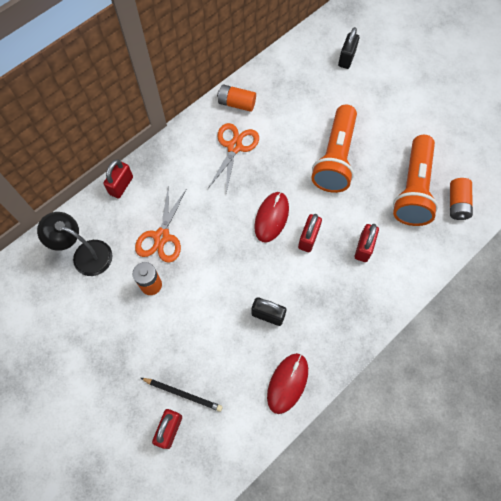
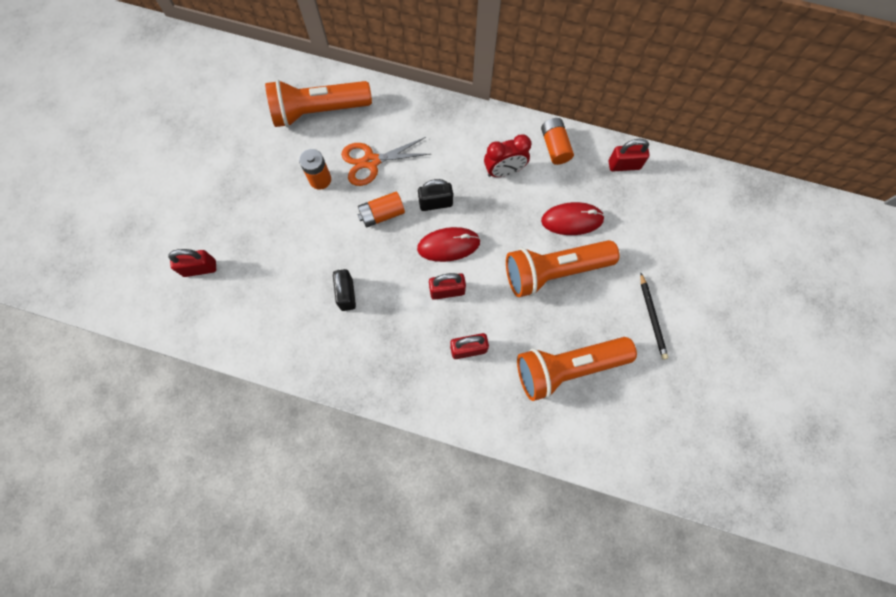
camera: 60 degrees right, 5 degrees up
black lamp [37,212,112,276] -> orange flashlight [265,80,372,127]
red padlock [103,159,133,199] -> red padlock moved to [609,139,650,171]
black pencil [141,378,223,412] -> black pencil moved to [640,273,668,360]
orange scissors [209,123,259,193] -> red clock [484,134,531,177]
red mouse [267,353,308,414] -> red mouse moved to [541,202,605,235]
black padlock [338,27,359,69] -> black padlock moved to [418,179,453,211]
orange battery [450,178,473,220] -> orange battery moved to [357,192,405,227]

